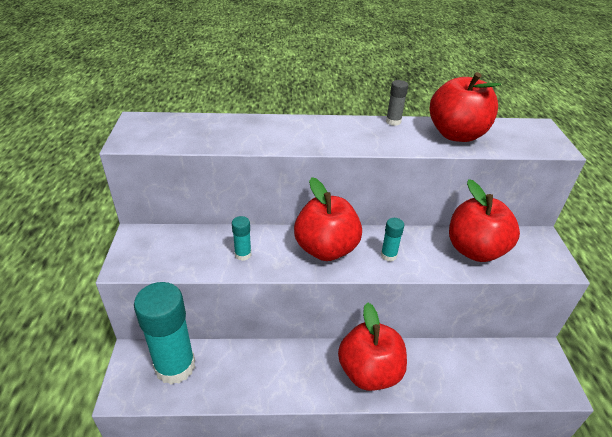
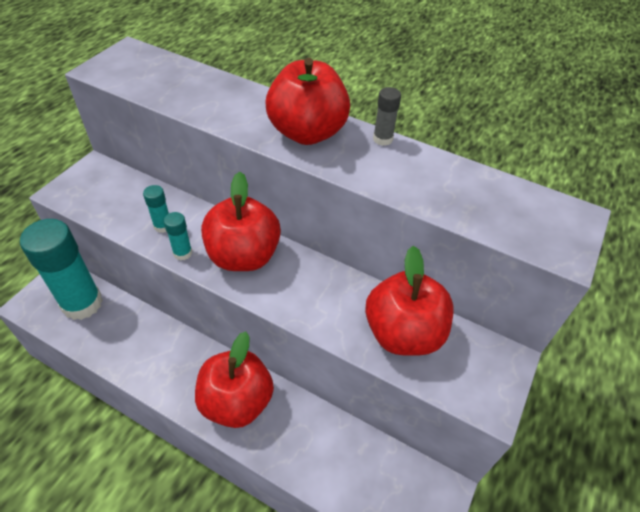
camera: 30 degrees right, 10 degrees up
turquoise glue stick [381,218,404,262] -> turquoise glue stick moved to [164,212,192,260]
red apple [430,72,501,142] -> red apple moved to [266,58,350,145]

